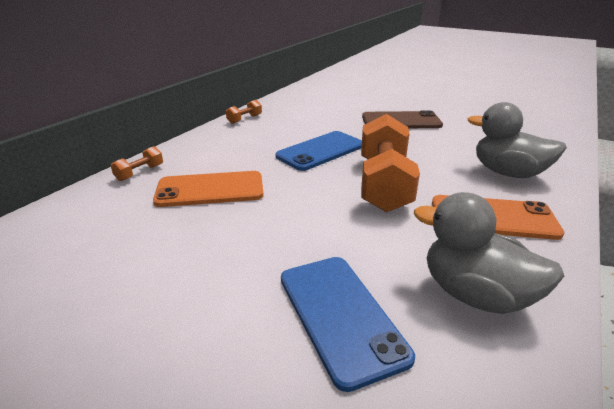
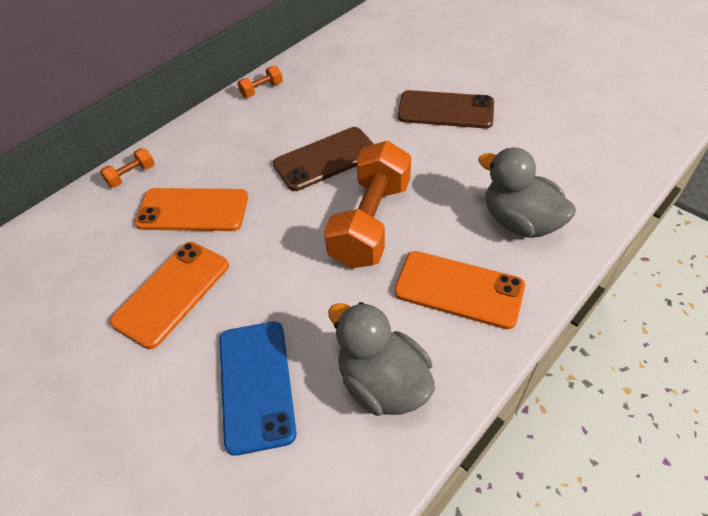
camera: 15 degrees right, 20 degrees up
blue phone [275,131,362,171] -> brown phone [273,127,374,191]
none -> orange phone [110,242,229,349]

